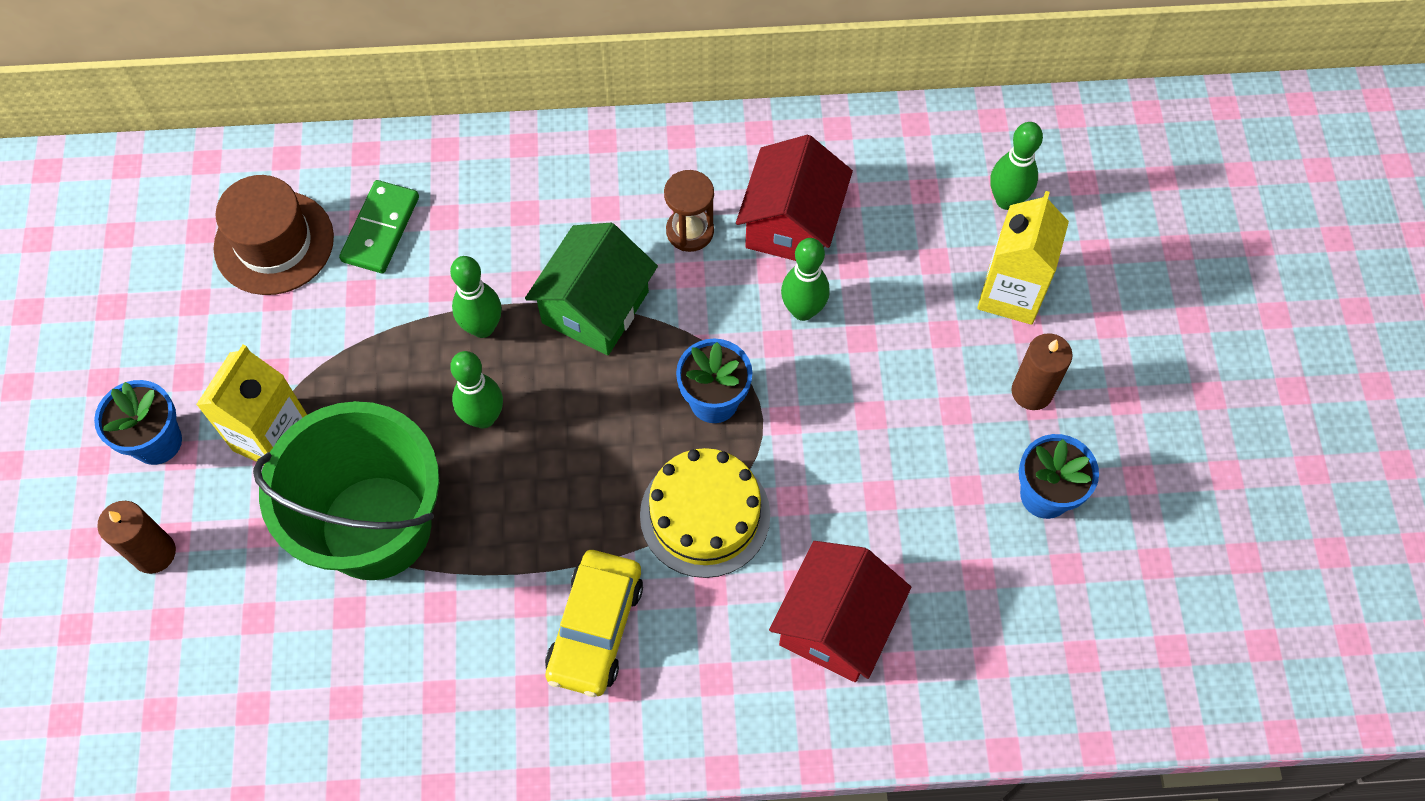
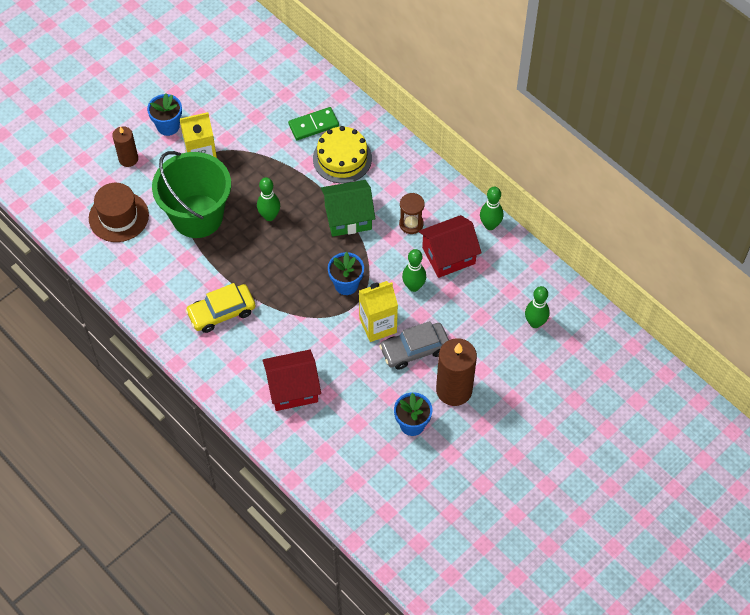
camera: 50 degrees right, 5 degrees down
brown hat [214,175,334,295] -> brown hat moved to [89,183,149,242]
green bowling pin [450,256,502,338] -> green bowling pin moved to [480,187,503,230]
yellow cake [640,448,770,578] -> yellow cake moved to [313,126,372,183]
yellow carton [977,191,1069,325] -> yellow carton moved to [359,281,398,342]
brown candle [1011,333,1073,410] -> brown candle [436,338,477,406], size x1.69
none -> grey car [379,321,449,370]

